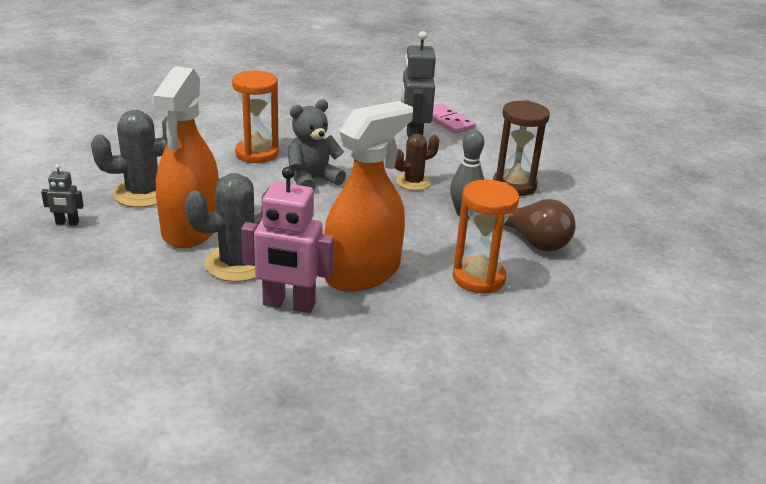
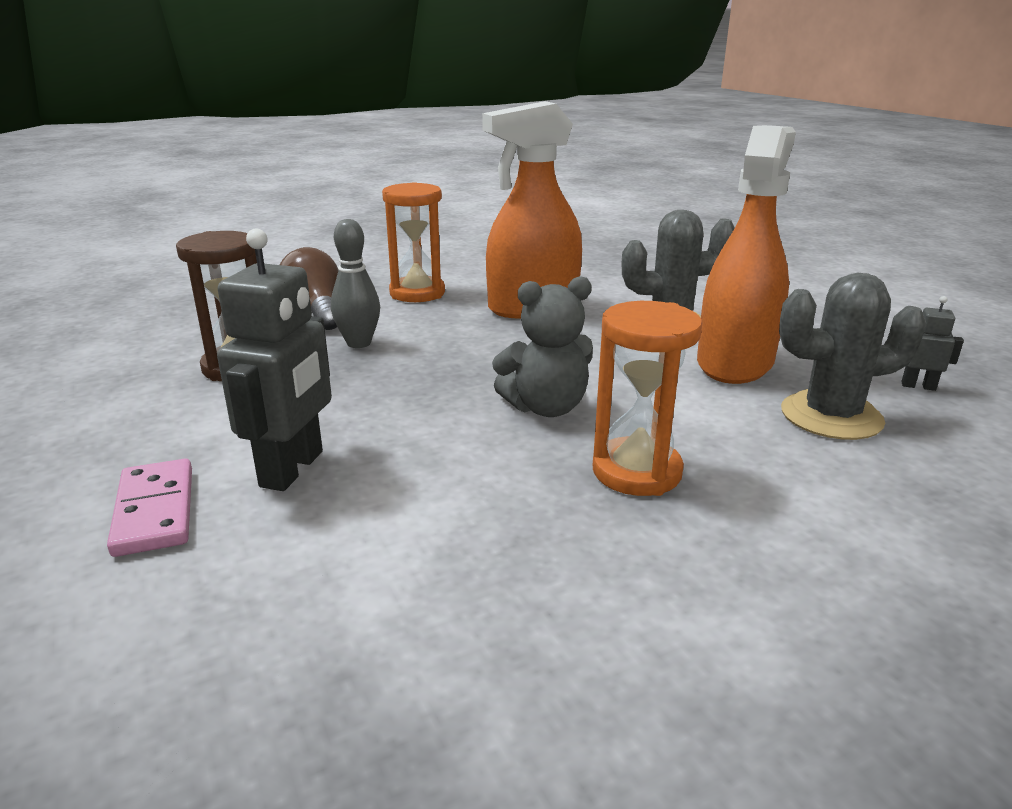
camera: 160 degrees left, 5 degrees down
pink robot [241,167,334,313] -> none
brown cactus [395,134,439,191] -> none

